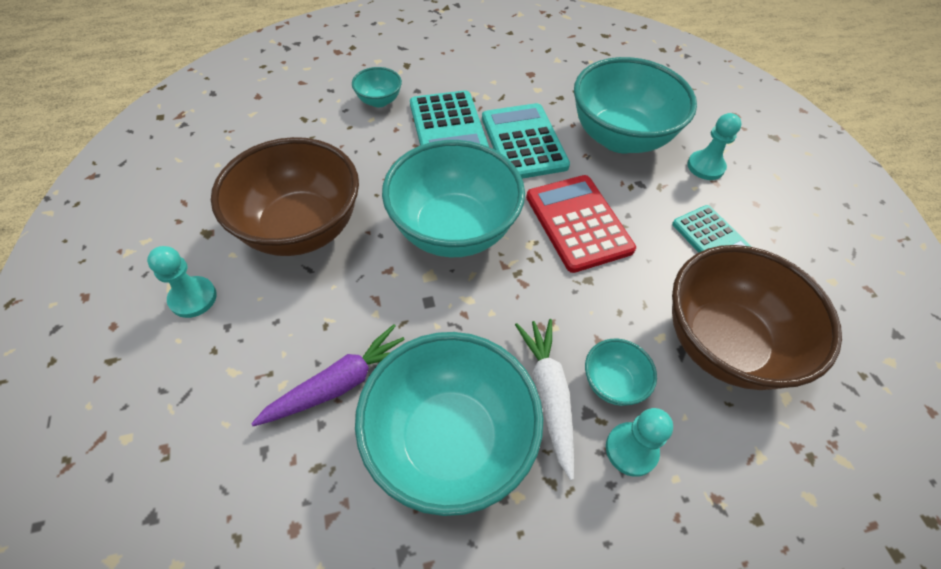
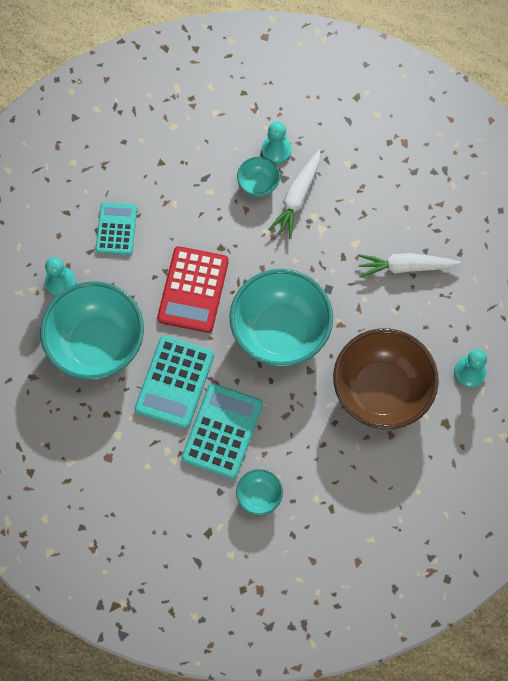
camera: 145 degrees left, 15 degrees up
purple carrot [251,324,405,426] -> white carrot [358,253,461,278]
turquoise bowl [355,332,543,516] -> none
brown bowl [672,245,842,390] -> none

